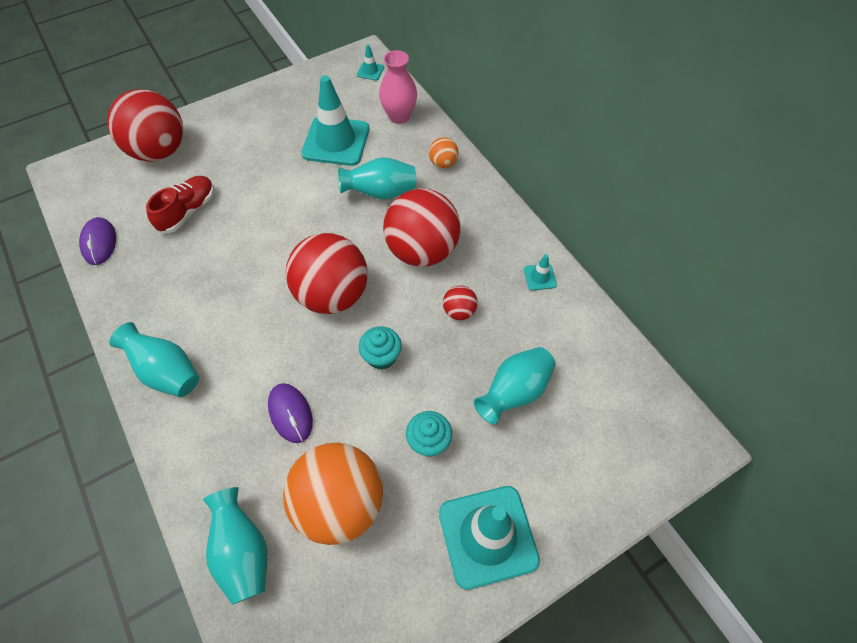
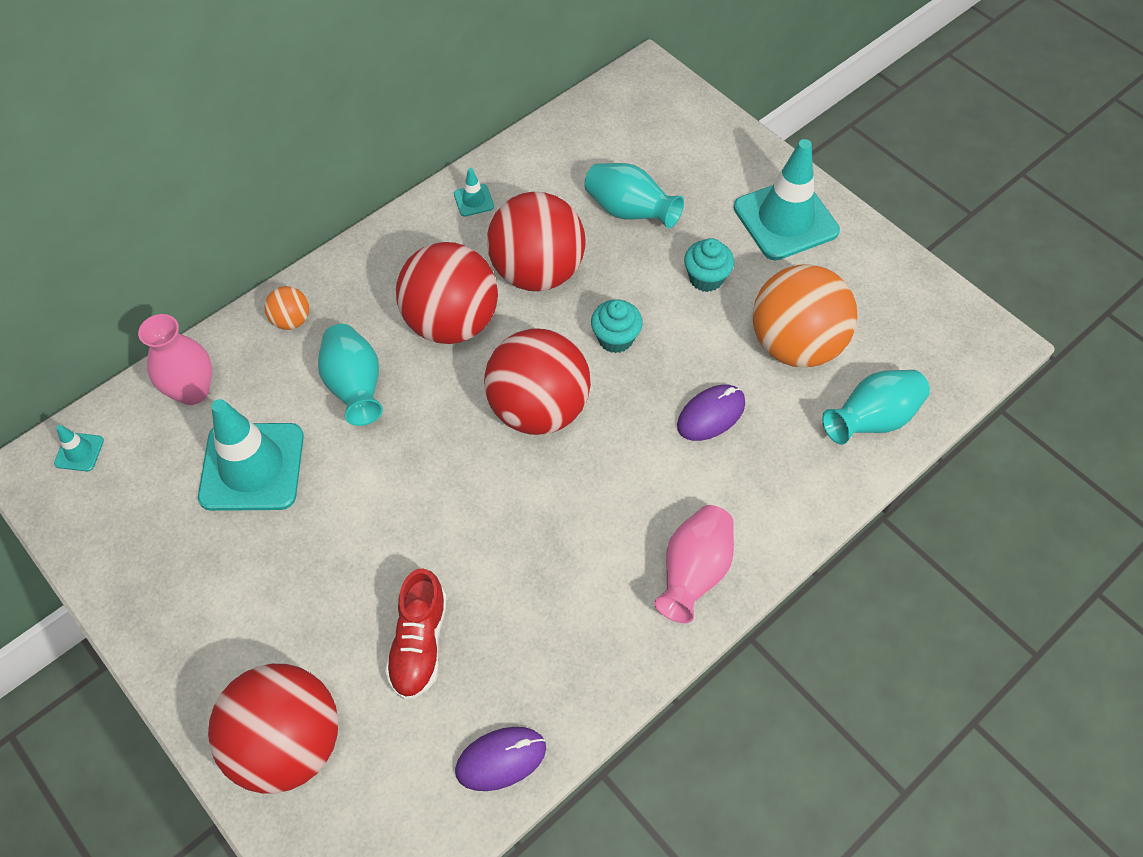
camera: 100 degrees left, 0 degrees up
turquoise vase [109,322,199,397] -> pink vase [654,505,734,623]
red shoe [146,176,214,233] -> red shoe turned 105 degrees counterclockwise [385,568,447,700]
red ball [443,285,478,320] -> red ball [487,192,585,291], size x2.28

